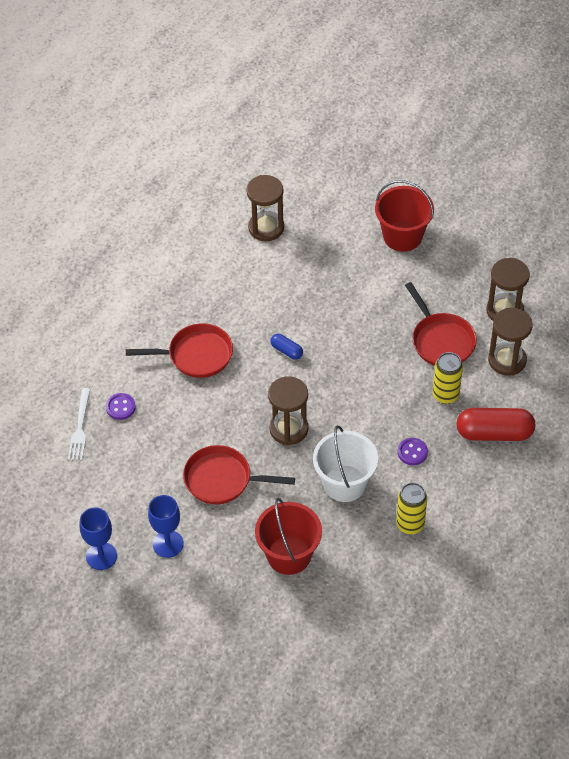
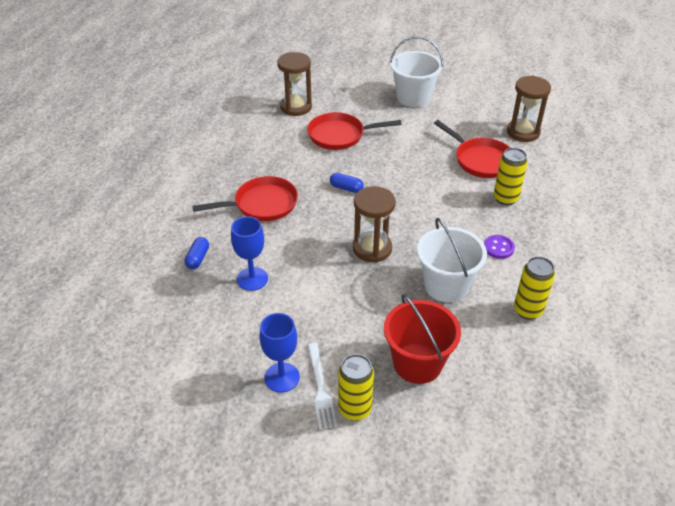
camera: 15 degrees left, 10 degrees down
white fork [68,388,90,460] -> white fork moved to [308,343,337,430]
blue goblet [80,507,117,570] -> blue goblet moved to [231,216,268,291]
purple button [106,393,136,420] -> blue capsule [185,237,209,269]
red pan [183,445,295,504] -> red pan moved to [307,112,402,150]
red bucket [375,180,434,252] -> white bucket [390,36,443,107]
red capsule [456,408,535,441] -> none
brown hourglass [488,307,533,376] -> none
none -> yellow can [338,354,374,421]

